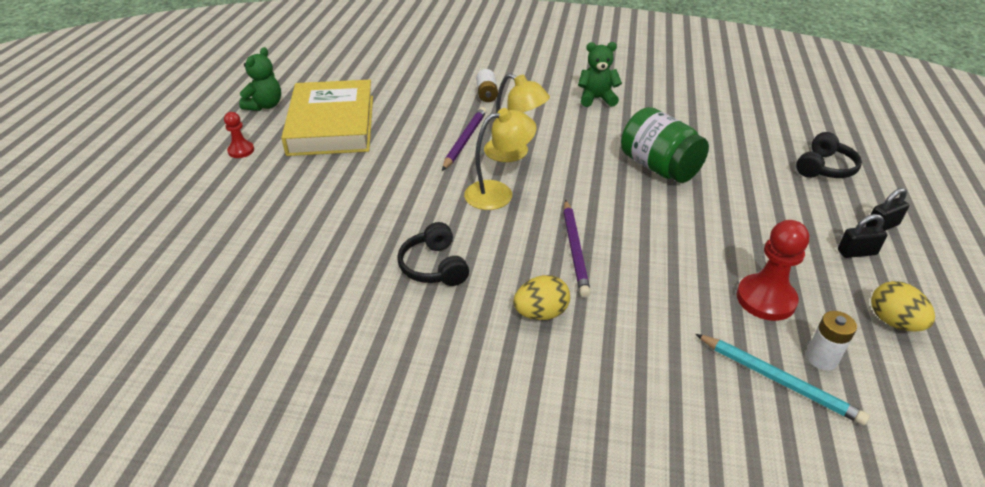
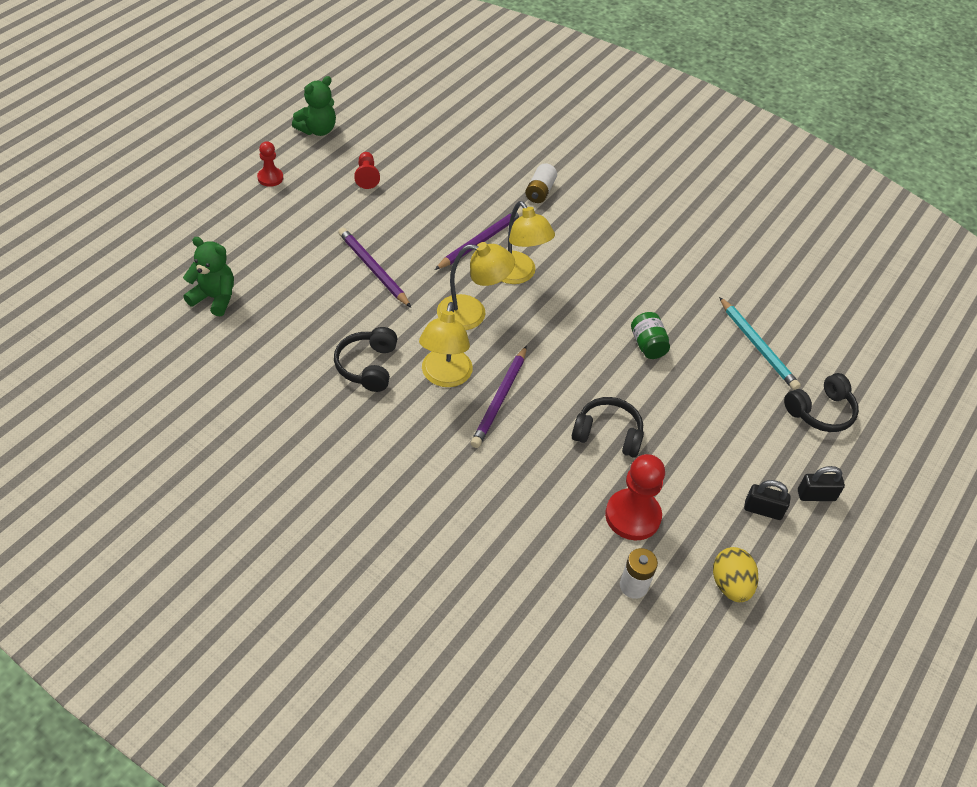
camera: 20 degrees right, 10 degrees up
yellow book [281,80,373,156] -> red pawn [354,152,380,189]
yellow egg [513,275,570,320] -> none
green teddy bear [578,42,622,107] -> green teddy bear moved to [183,237,234,316]
green jar [621,107,709,183] -> green jar [631,312,670,359], size x0.52
turquoise pencil [696,334,870,425] -> turquoise pencil moved to [719,297,801,390]
none -> purple pencil [338,228,411,307]
none -> yellow lamp [419,302,473,387]
none -> black headphones [572,397,644,458]

